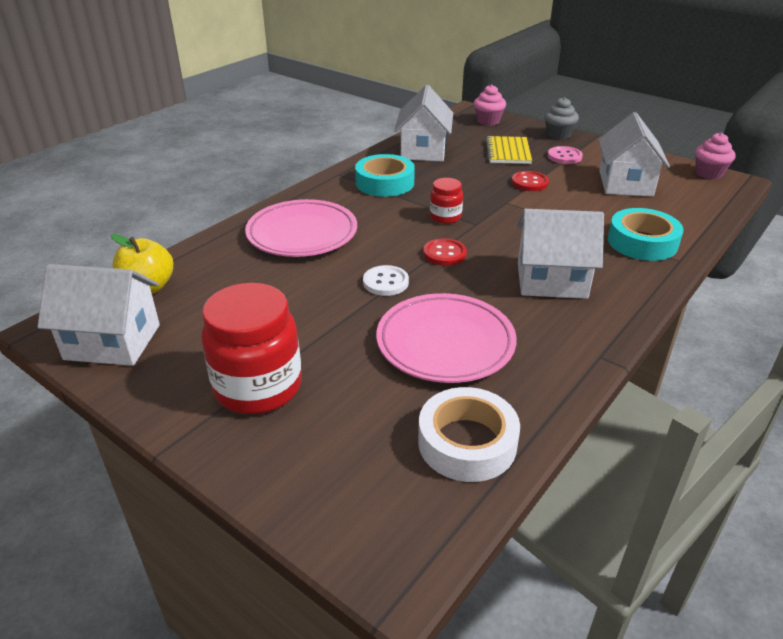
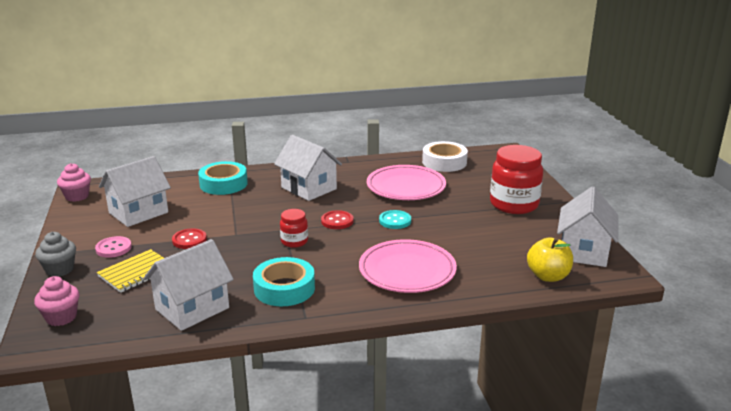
camera: 140 degrees left, 10 degrees down
white house [37,264,160,366] -> white house turned 60 degrees clockwise [557,186,618,267]
white button [363,265,409,296] -> turquoise button [379,210,411,229]

